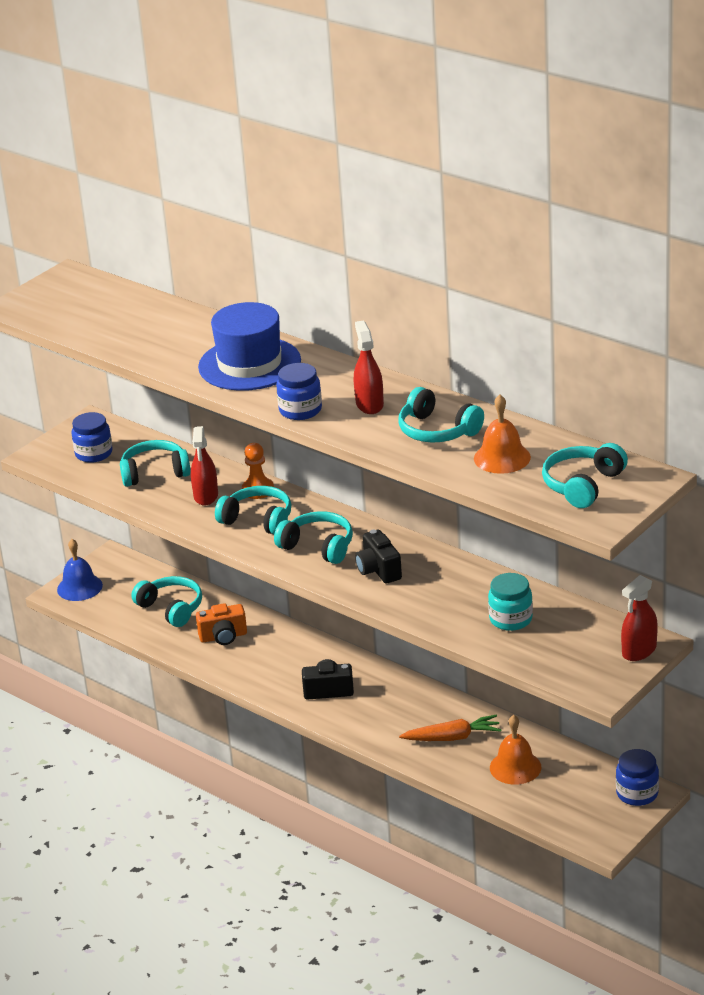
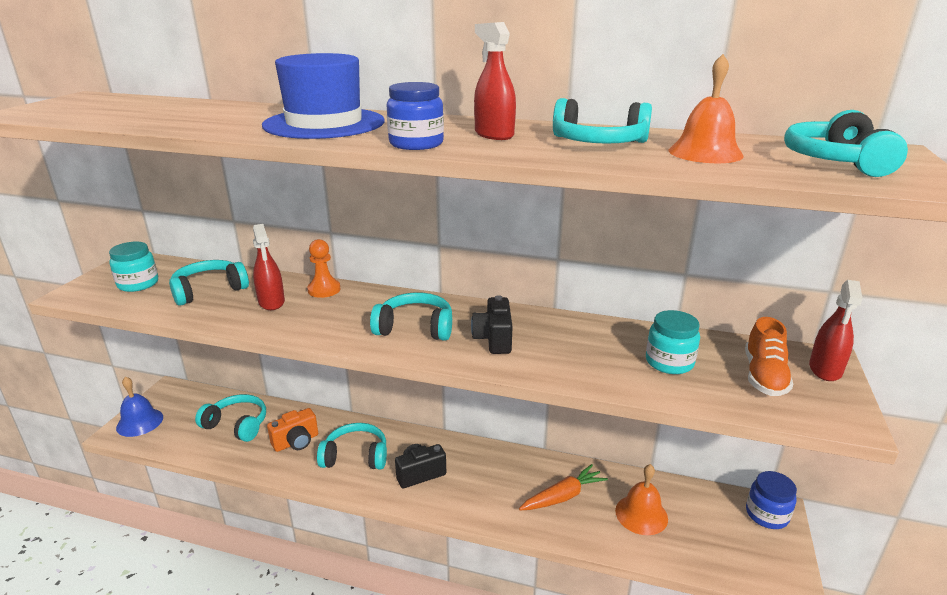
camera: 25 degrees left, 5 degrees down
blue jar [71,412,113,463] -> turquoise jar [109,242,158,292]
turquoise headphones [215,486,291,535] -> turquoise headphones moved to [317,423,387,470]
black camera [355,530,402,583] -> black camera turned 45 degrees clockwise [471,295,513,354]
none -> orange shoe [745,317,793,396]

